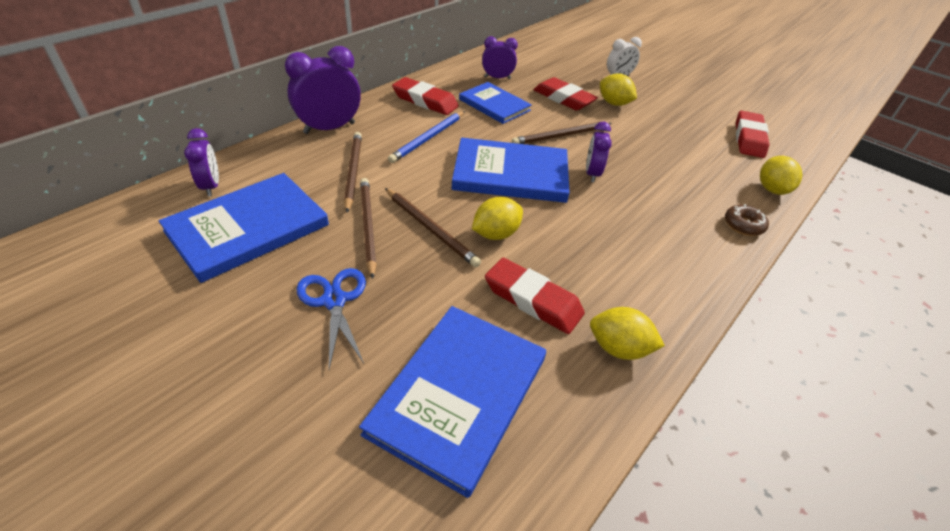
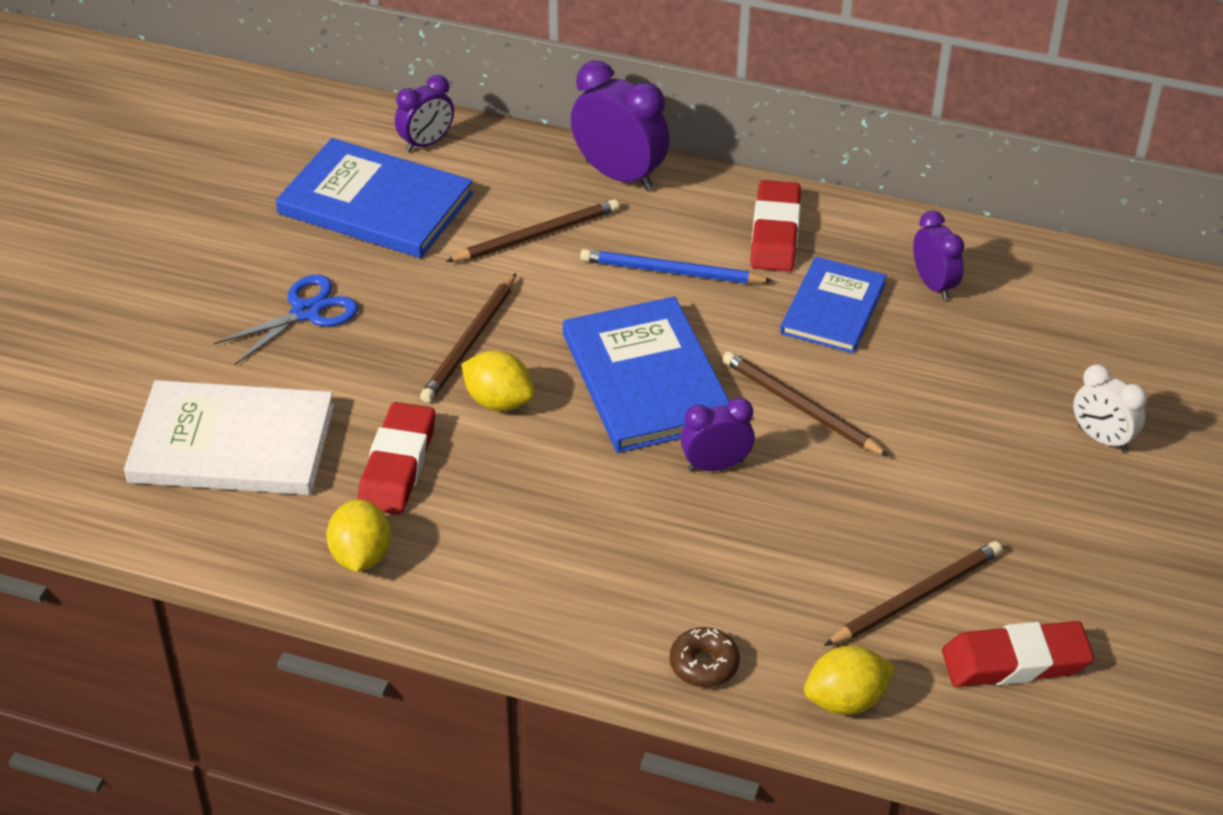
camera: 70 degrees right, 0 degrees up
blue book [359,306,546,498] -> white book [124,380,334,495]
brown pencil [360,178,377,279] -> brown pencil moved to [824,541,1002,646]
red eraser [533,77,598,111] -> none
yellow lemon [600,73,637,106] -> none

